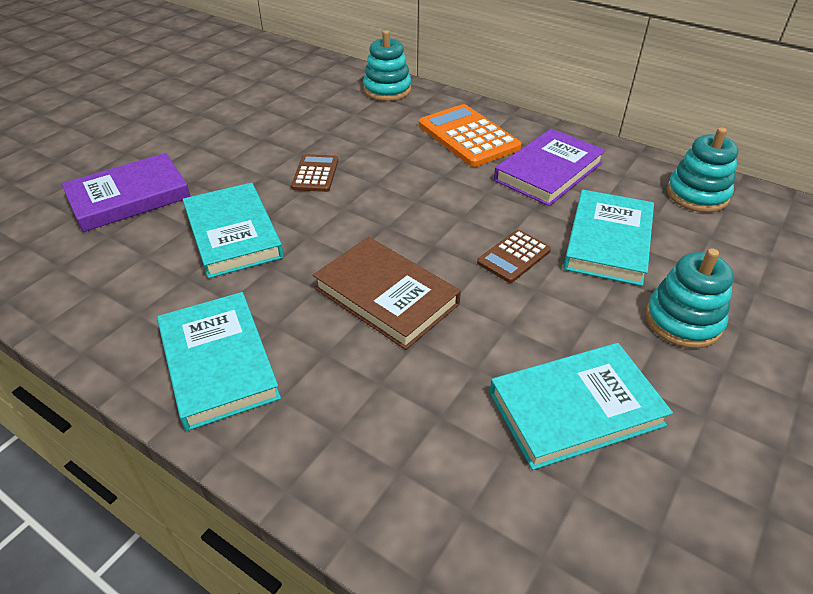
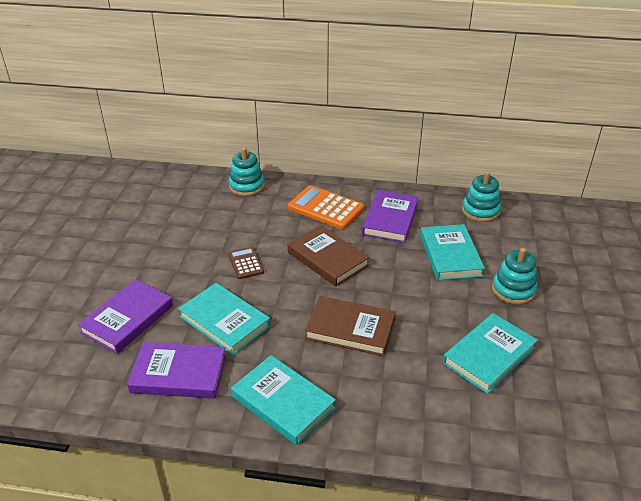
camera: 25 degrees left, 5 degrees down
brown calculator [477,230,551,283] -> none
none -> purple book [127,342,226,398]
none -> brown book [287,225,370,286]

